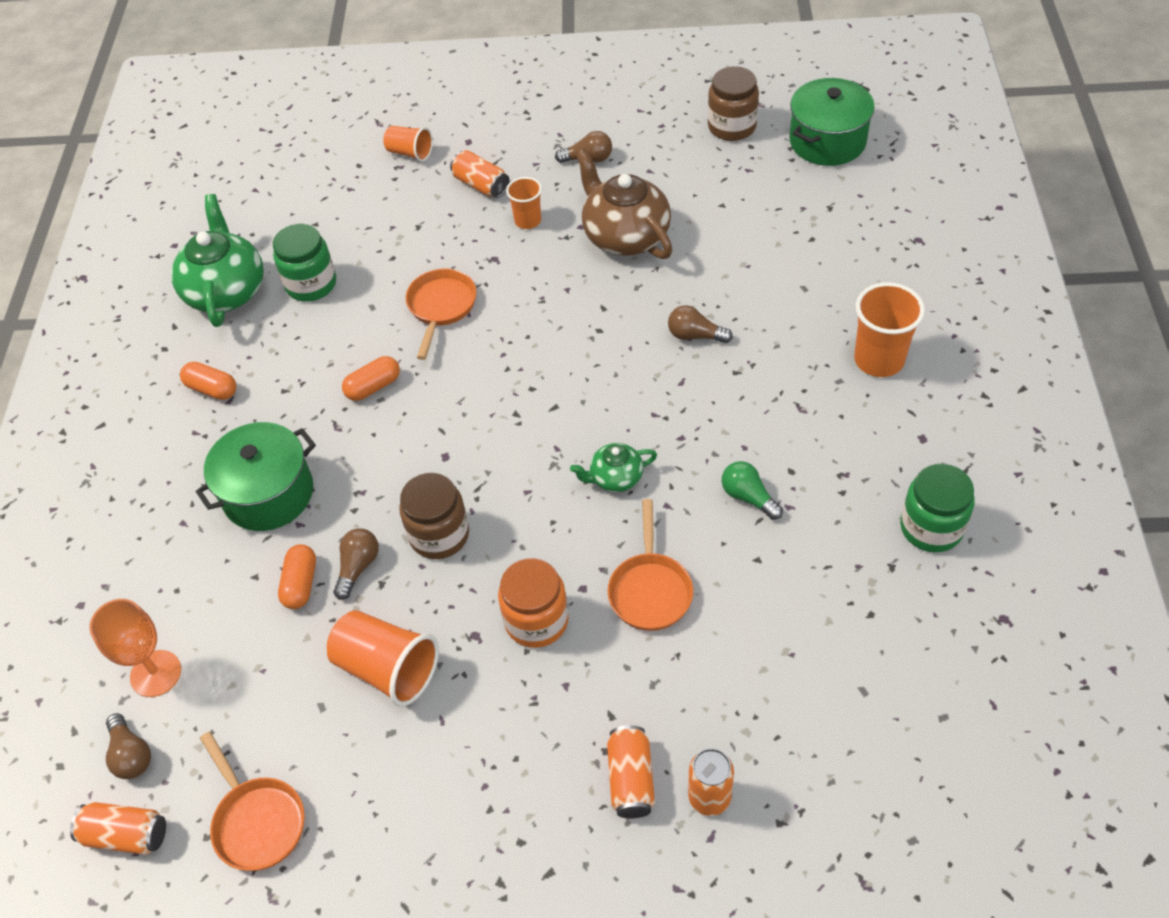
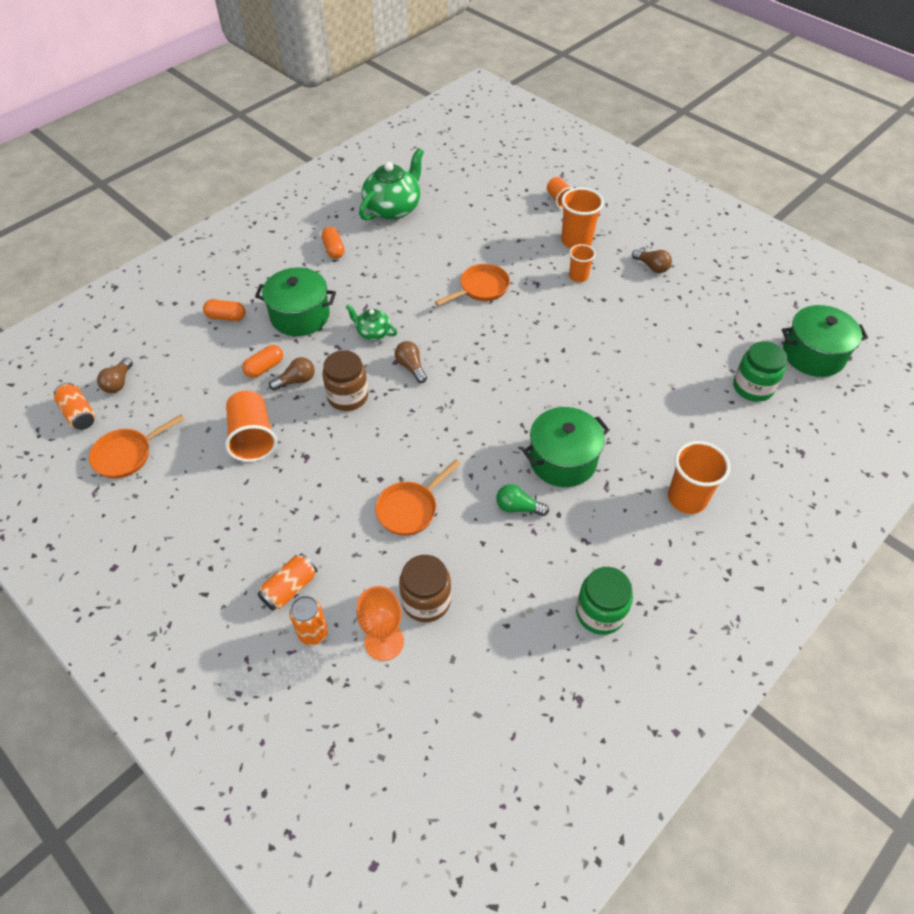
camera: 40 degrees right, 0 degrees up
orange goblet [89,599,181,697] -> orange goblet moved to [357,586,404,661]
orange pan [200,732,305,871] -> orange pan turned 45 degrees clockwise [89,414,185,479]
green jar [273,224,336,302] -> green jar moved to [733,341,787,402]
orange capsule [342,356,400,401] -> orange capsule moved to [203,299,246,321]
orange can [450,150,509,198] -> orange cup [561,188,604,249]
orange jar [498,558,569,648] -> none
green teapot [570,443,657,492] -> green teapot moved to [346,304,397,340]
brown teapot [576,148,672,259] -> none
brown light bulb [668,305,733,343] -> brown light bulb moved to [395,341,427,383]
brown jar [708,66,759,141] -> brown jar moved to [399,555,451,622]
green light bulb [722,461,783,520] -> green light bulb turned 75 degrees counterclockwise [496,484,549,516]
none -> green pot [523,407,610,487]

